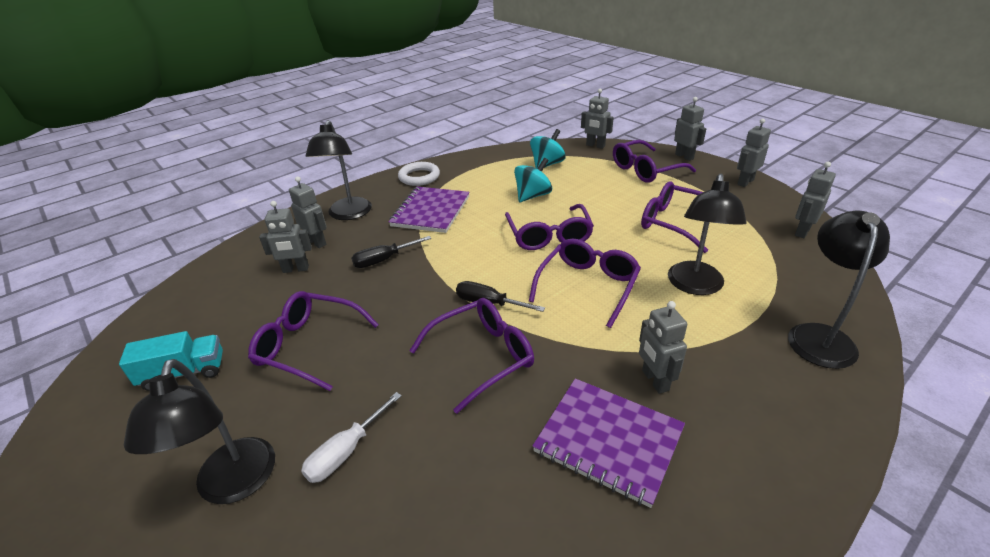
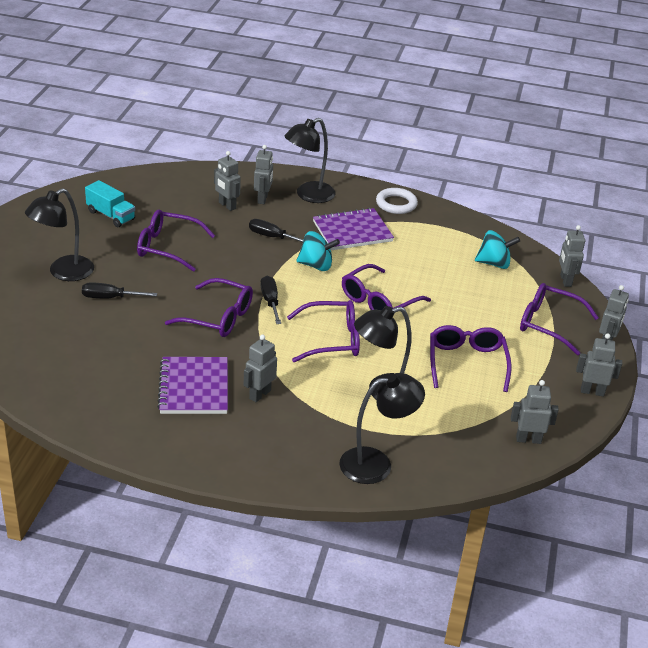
camera: 50 degrees right, 0 degrees up
purple glasses [248,291,379,391] -> purple glasses turned 60 degrees counterclockwise [137,209,215,272]
white screwdriver [301,392,402,483] -> black screwdriver [82,282,157,299]
turquoise spinning top [514,158,552,202] -> turquoise spinning top moved to [296,231,340,271]

